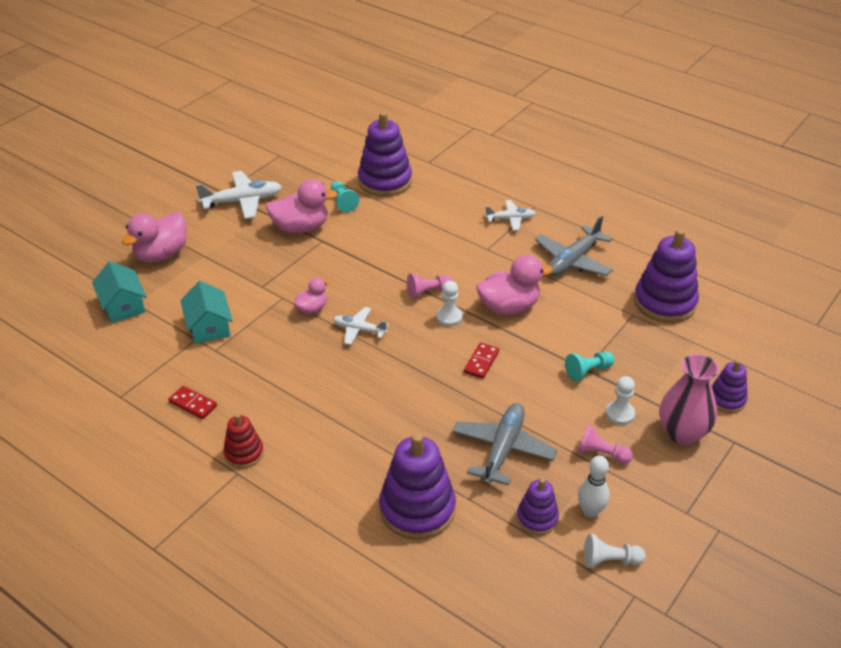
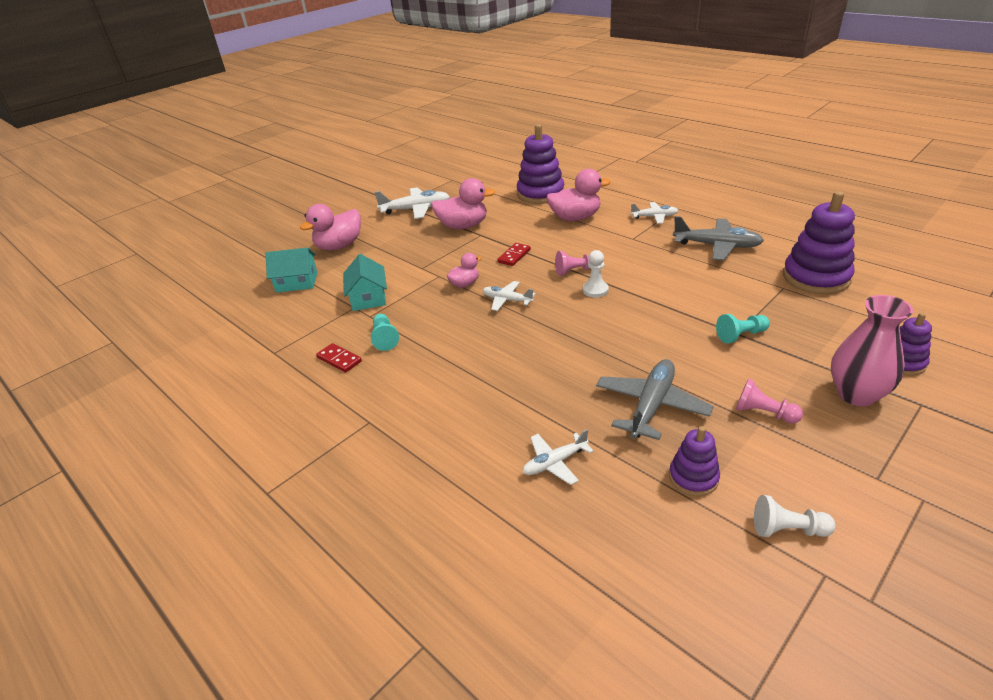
camera: 10 degrees right, 5 degrees down
turquoise house [92,261,147,323] -> turquoise house turned 75 degrees counterclockwise [265,248,317,293]
red stacking toy [223,414,264,468] -> none
turquoise pawn [331,181,359,212] -> turquoise pawn moved to [371,314,399,351]
purple stacking toy [379,433,456,540] -> white plane [523,429,594,485]
red domino [464,342,499,379] -> red domino moved to [497,243,531,266]
pink duck [476,255,553,315] -> pink duck moved to [546,169,611,221]
grey plane [535,216,613,276] -> grey plane turned 120 degrees counterclockwise [673,216,764,260]
white bowling pin [578,455,610,518] -> none
white pawn [606,376,635,425] -> none

